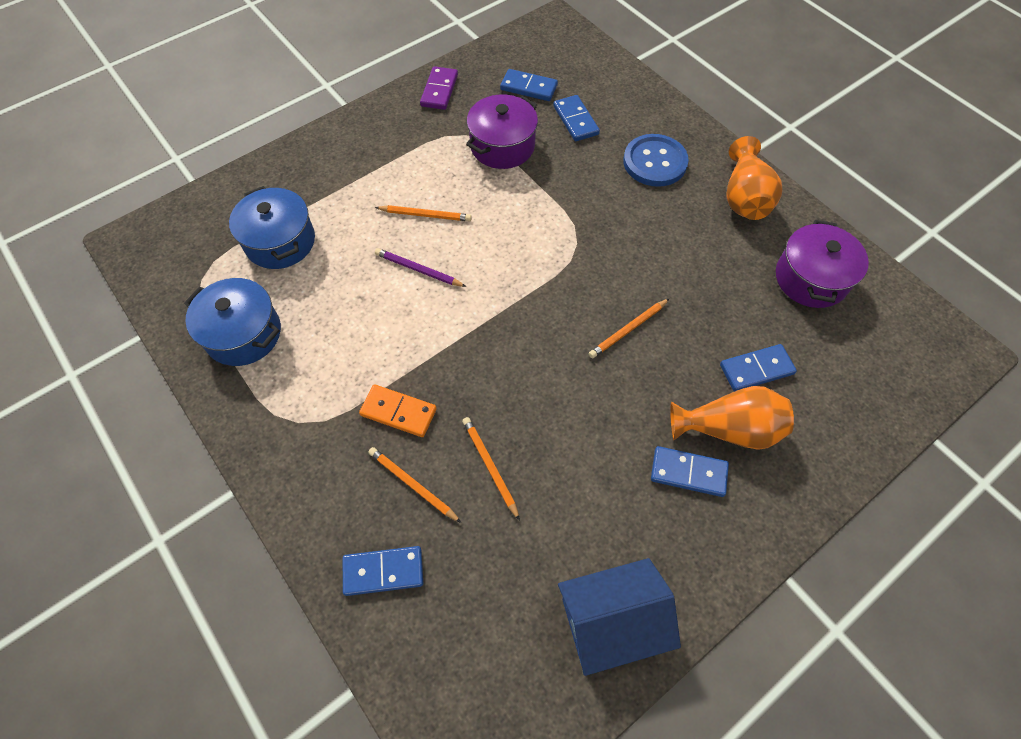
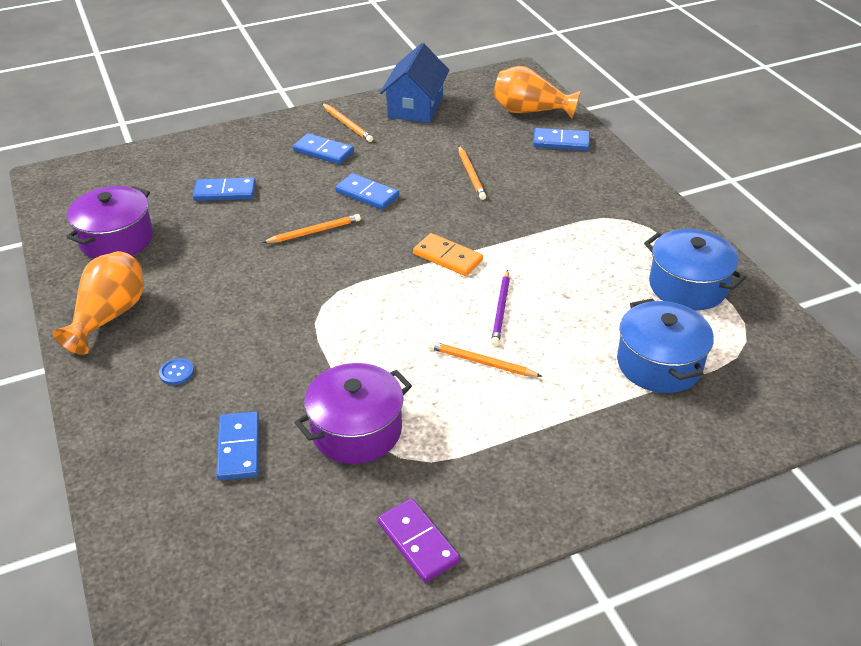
camera: 165 degrees left, 20 degrees down
orange domino [359,384,437,437] -> orange domino moved to [413,233,483,276]
orange pencil [368,447,461,523] -> orange pencil moved to [322,103,373,142]
purple pencil [375,248,466,287] -> purple pencil turned 60 degrees clockwise [491,270,510,346]
purple domino [420,66,458,110] -> purple domino turned 60 degrees counterclockwise [377,498,460,582]
blue domino [500,69,558,101] -> blue domino moved to [335,173,399,210]
blue house [558,558,681,676] -> blue house turned 75 degrees counterclockwise [380,43,450,123]
blue button [623,134,689,187] -> blue button [159,358,194,385], size x0.41
orange vase [670,386,794,450] -> orange vase moved to [493,66,581,119]

